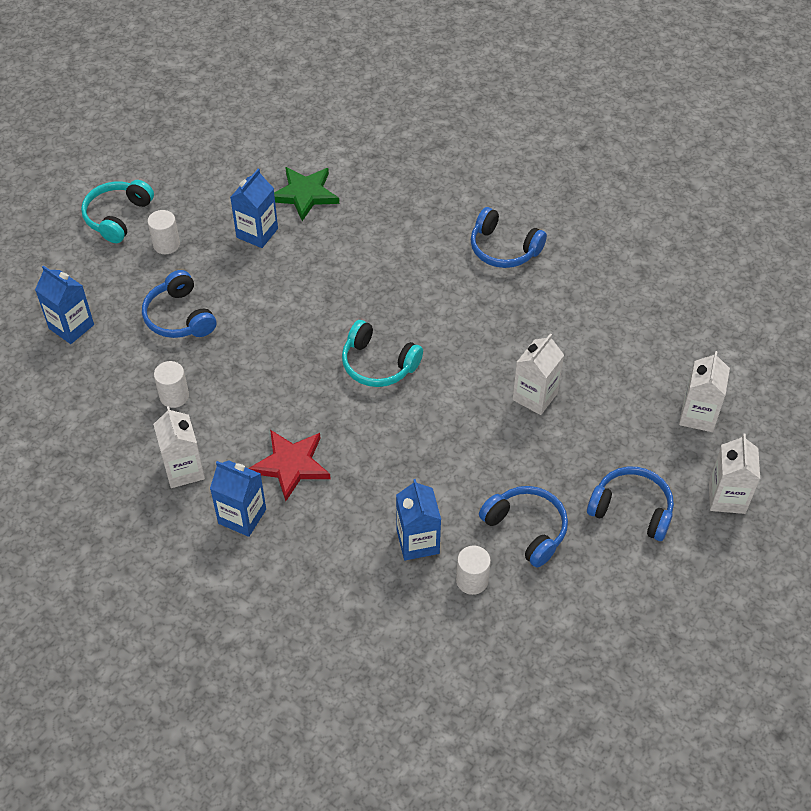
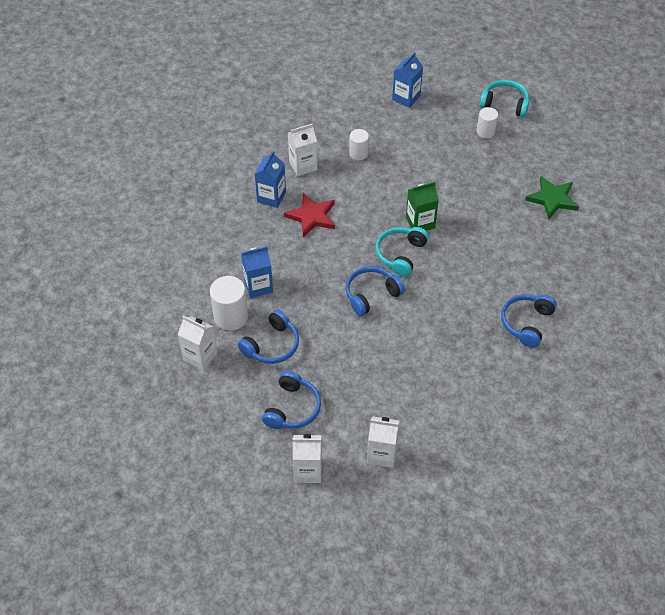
camera: 85 degrees right, 0 degrees up
blue headphones [142,270,216,338] -> blue headphones moved to [346,266,405,316]
blue carton [230,169,278,248] -> none
white cylinder [456,546,491,595] -> white cylinder [210,276,248,331], size x1.61
white carton [512,333,564,415] -> white carton moved to [178,316,217,371]
none -> green carton [406,182,439,231]

